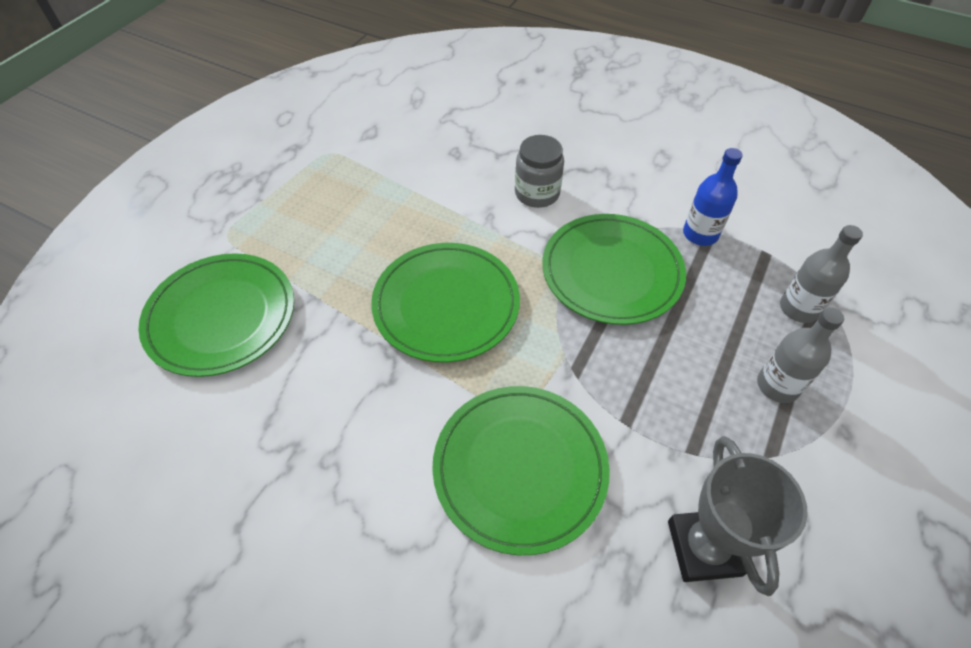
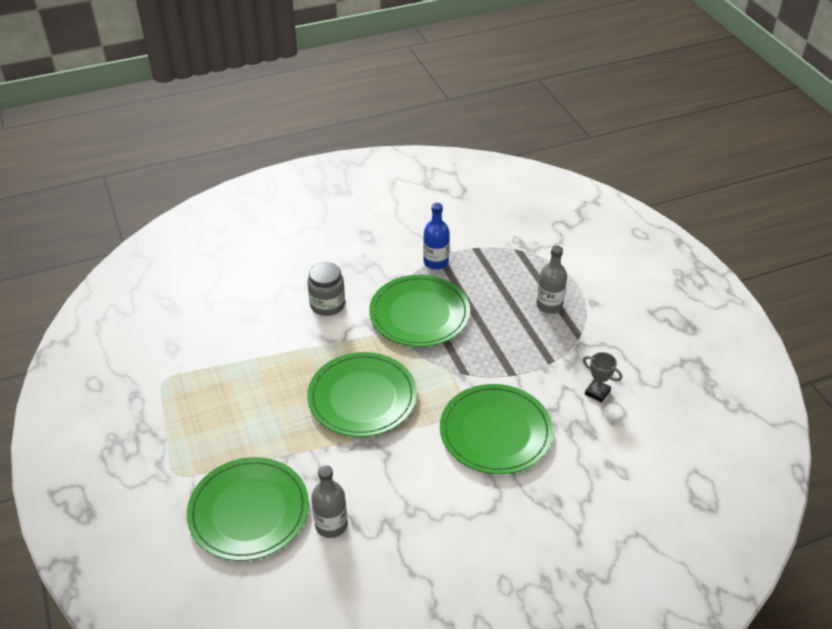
camera: 50 degrees left, 10 degrees down
grey trophy [668,436,808,596] -> grey trophy [583,352,622,403], size x0.55
grey bottle [780,225,863,323] -> grey bottle moved to [311,465,347,538]

